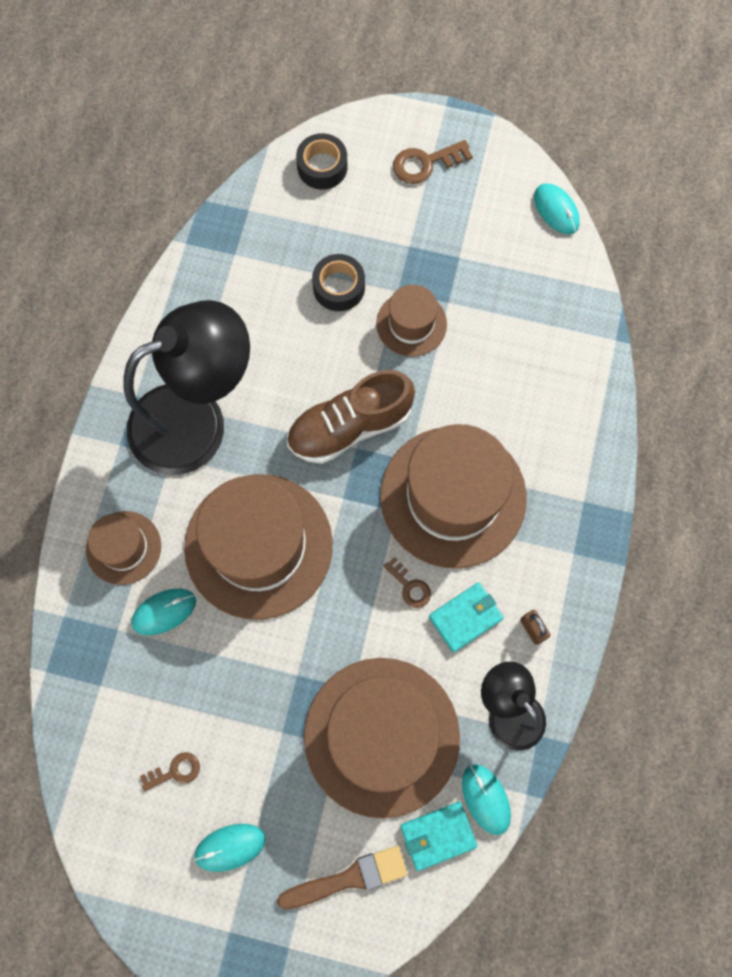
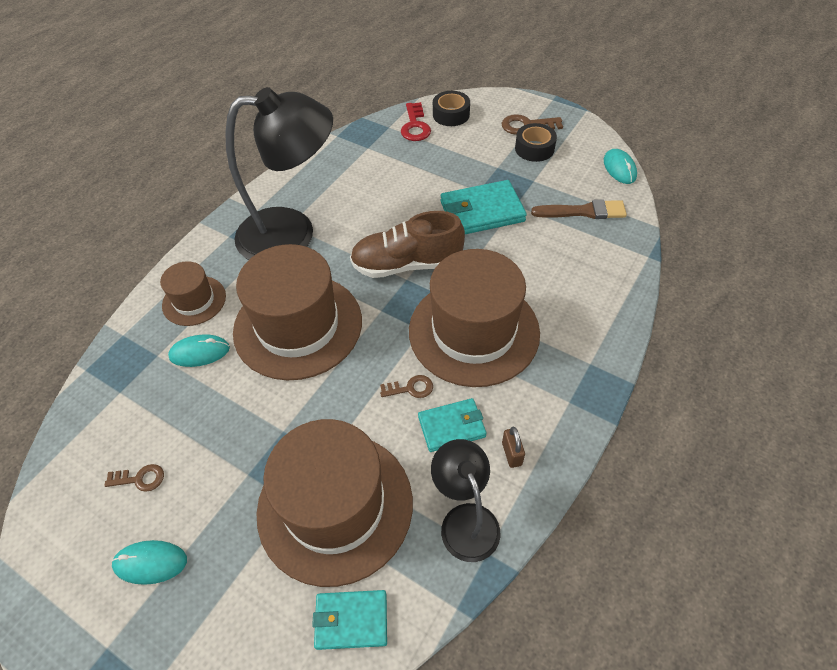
camera: 20 degrees right, 20 degrees down
brown brush [277,846,408,910] -> brown brush moved to [531,199,627,219]
black tape [312,254,365,311] -> black tape moved to [515,123,557,162]
brown hat [376,285,447,357] -> turquoise wallet [441,180,527,234]
brown key [384,557,431,608] -> brown key turned 75 degrees counterclockwise [380,375,433,398]
turquoise mouse [462,764,511,835] -> none
none -> red key [401,102,431,141]

